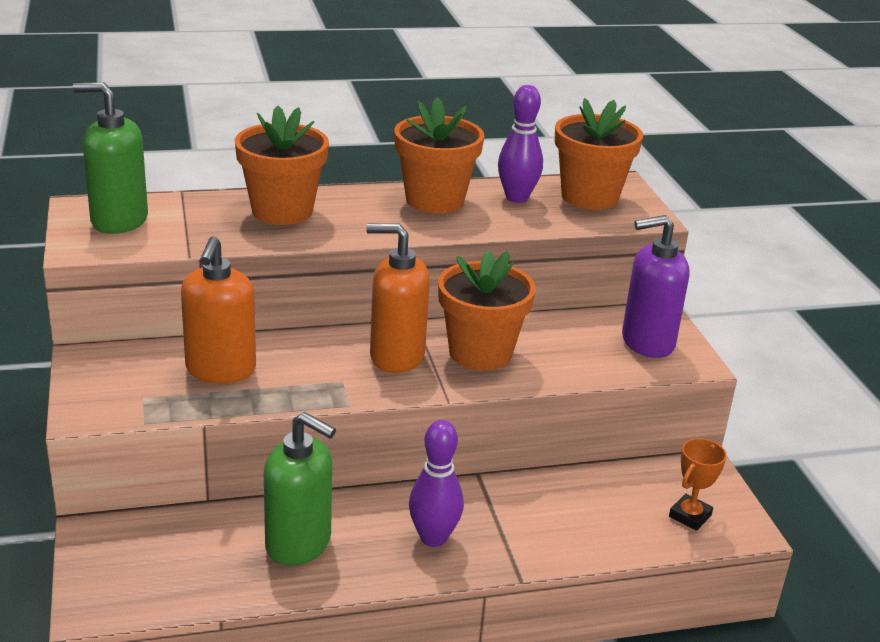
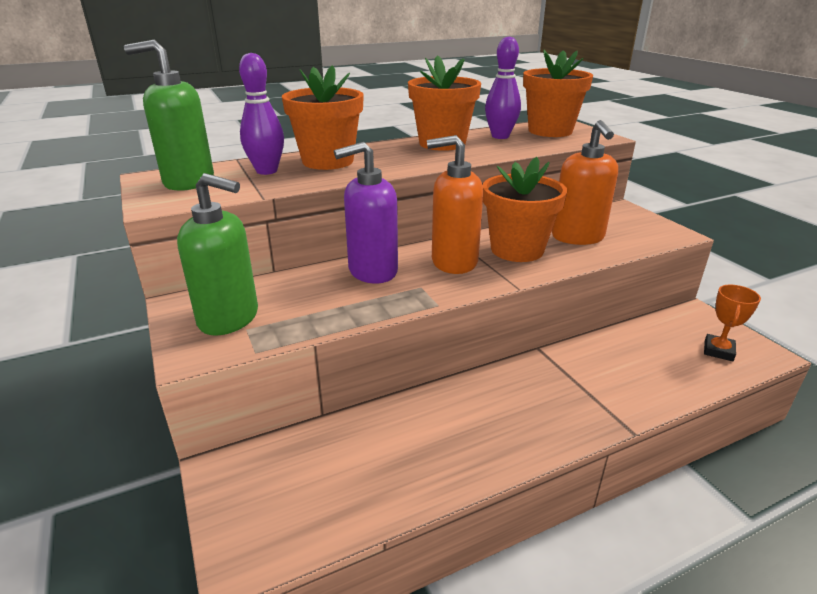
camera: 10 degrees left, 0 degrees up
orange soap dispenser [181,236,256,383] -> orange soap dispenser moved to [552,120,618,245]
green soap dispenser [264,412,336,566] -> green soap dispenser moved to [177,173,258,336]
purple bowling pin [409,420,464,547] -> purple bowling pin moved to [239,53,284,175]
purple soap dispenser [622,215,690,358] -> purple soap dispenser moved to [334,142,398,283]

